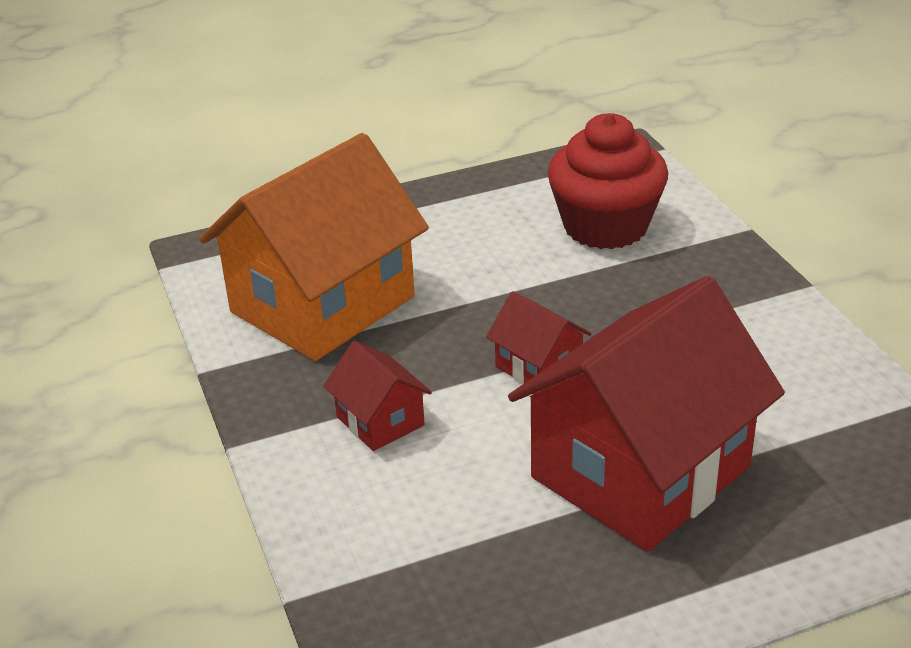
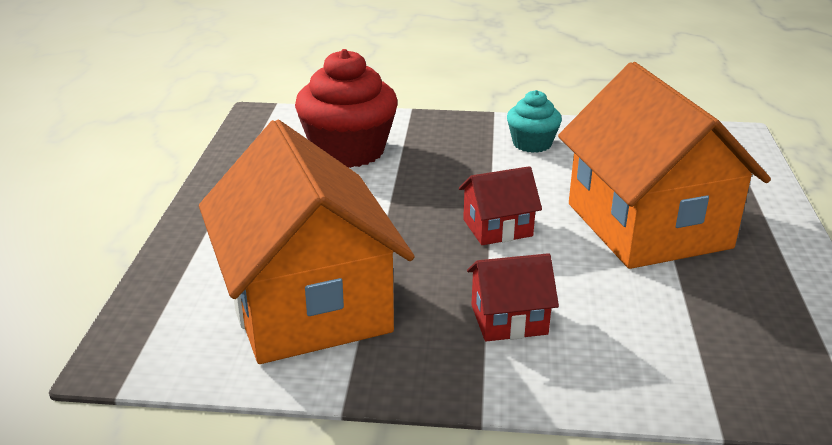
camera: 65 degrees left, 5 degrees down
red house [508,276,785,552] -> orange house [558,62,771,269]
none -> turquoise cupcake [507,90,562,153]

